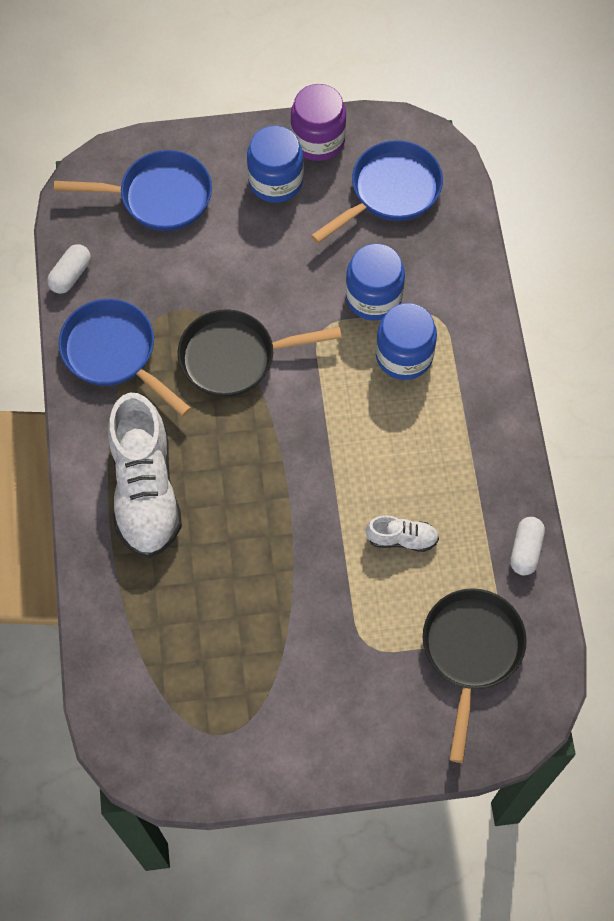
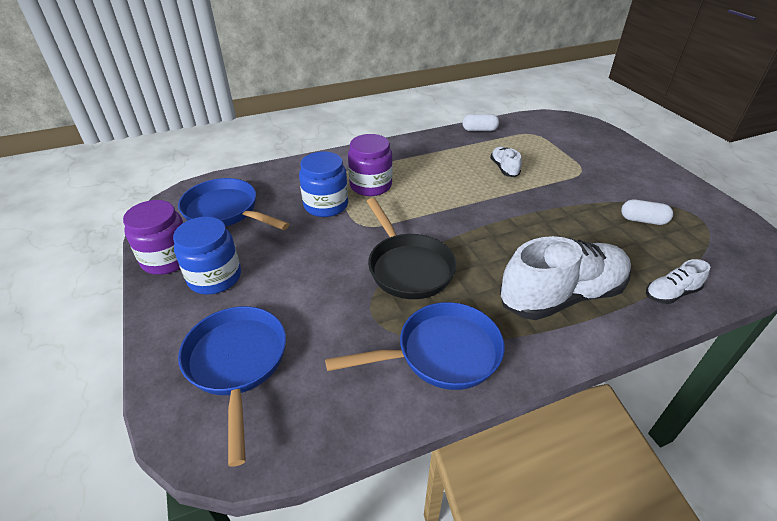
camera: 105 degrees left, 25 degrees down
white capsule [47,244,91,294] -> white capsule moved to [621,199,673,225]
blue pan [59,299,191,416] -> blue pan turned 135 degrees counterclockwise [325,302,505,390]
blue jar [376,303,437,380] -> purple jar [348,134,393,196]
black pan [423,588,527,763] -> none
none -> white shoe [646,259,710,304]

